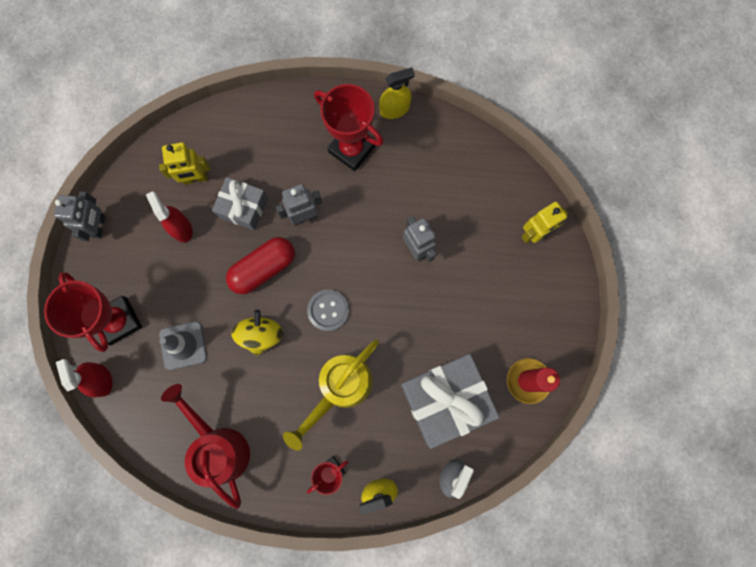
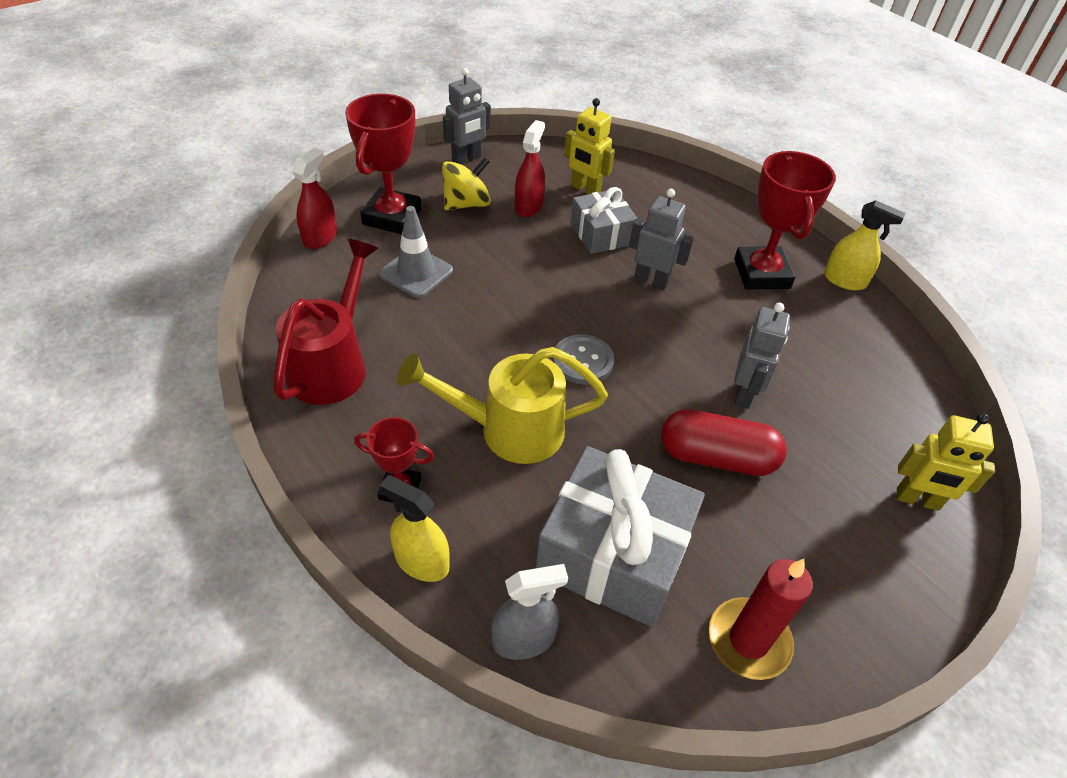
camera: 45 degrees right, 30 degrees down
red capsule [226,237,295,294] -> red capsule moved to [661,409,787,476]
yellow spinning top [231,309,283,356] -> yellow spinning top moved to [442,157,491,210]

